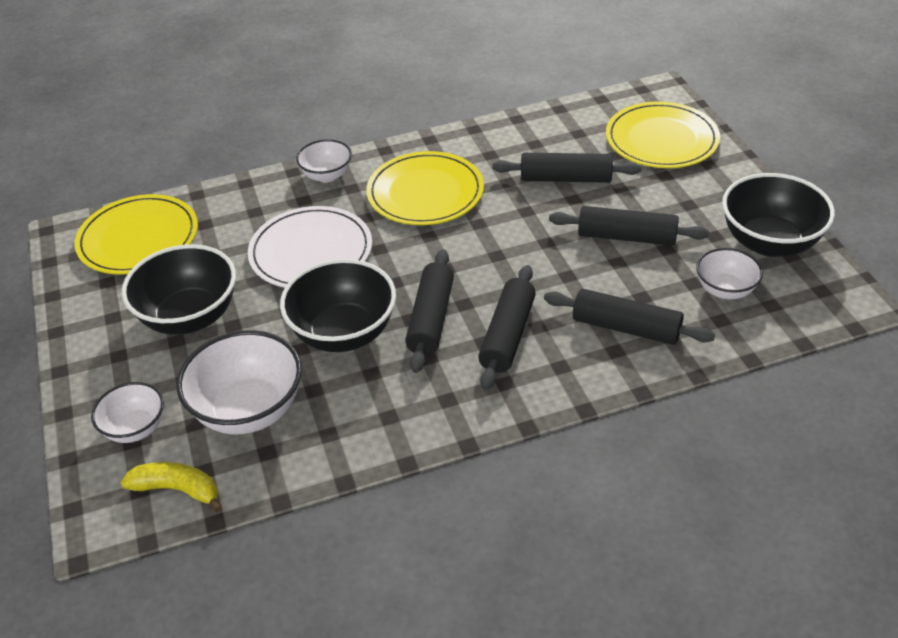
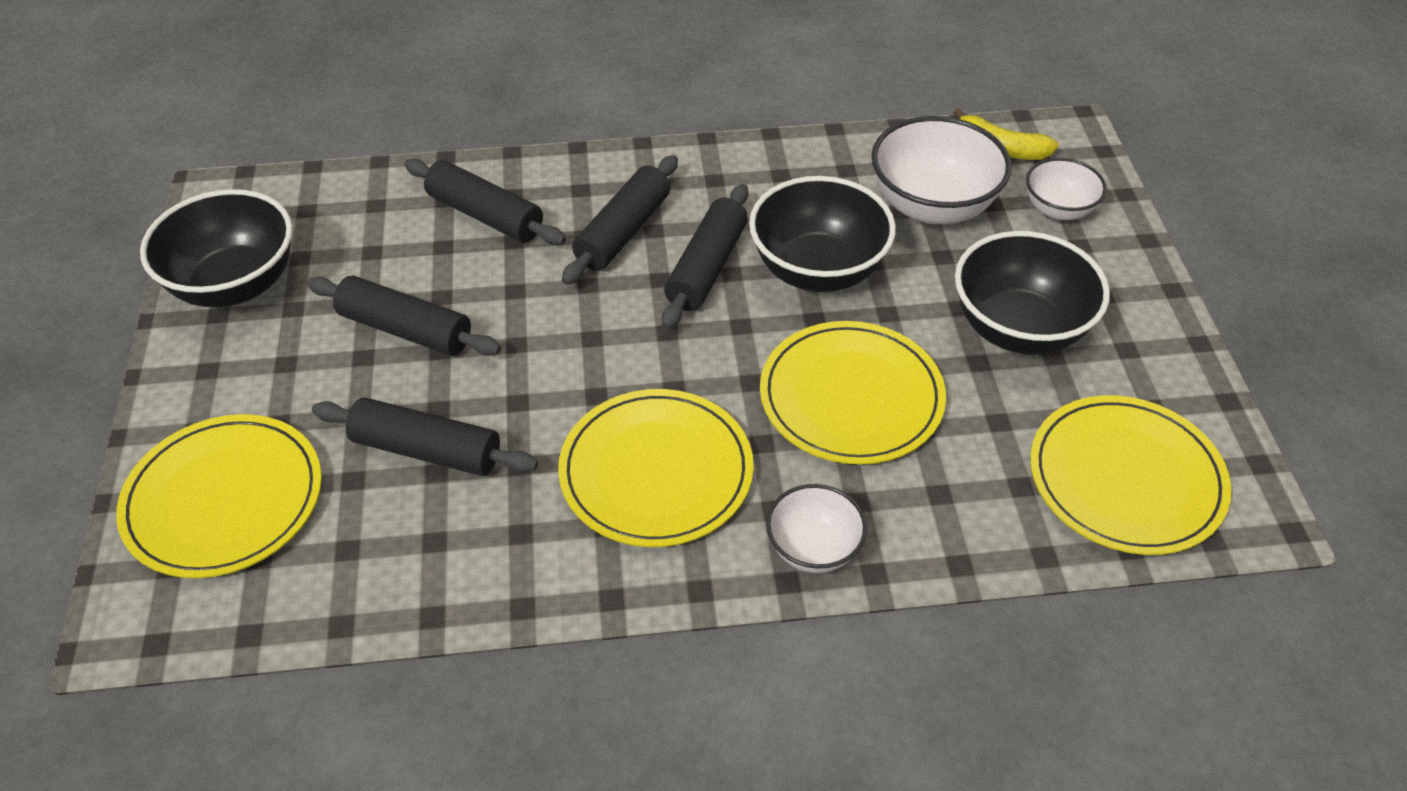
camera: 170 degrees left, 5 degrees up
white plate [248,206,372,288] -> yellow plate [760,321,946,465]
white bowl [697,248,763,299] -> none

